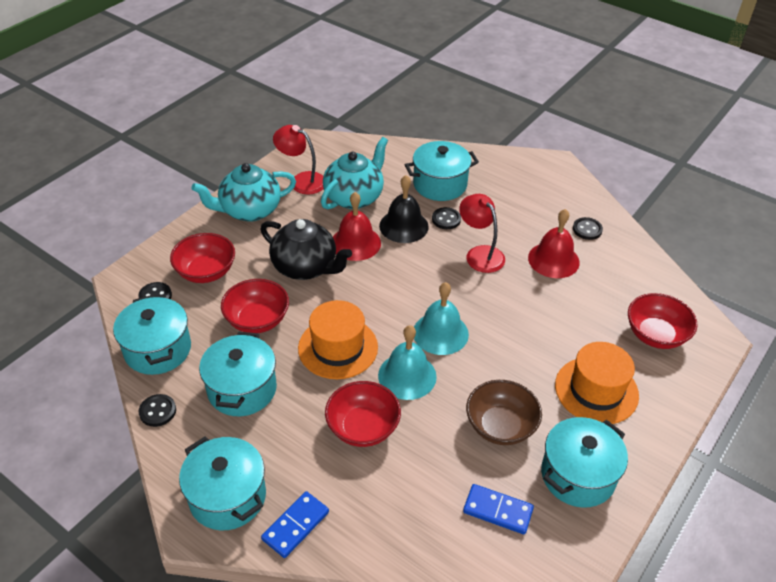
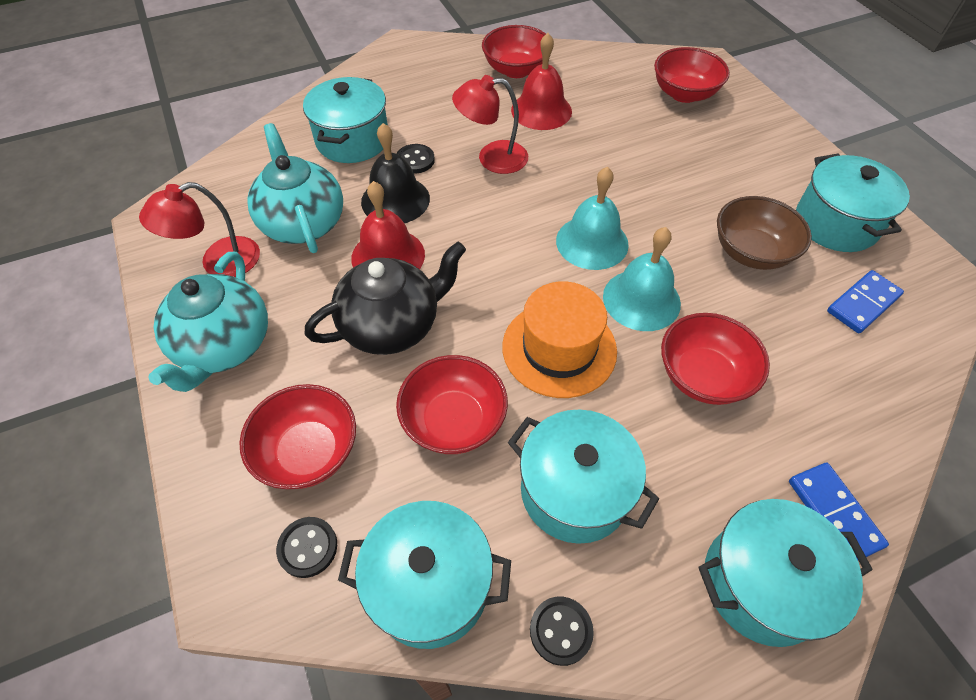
camera: 60 degrees left, 10 degrees up
orange hat [555,342,639,424] -> none
black button [573,217,603,240] -> red bowl [482,25,546,78]

